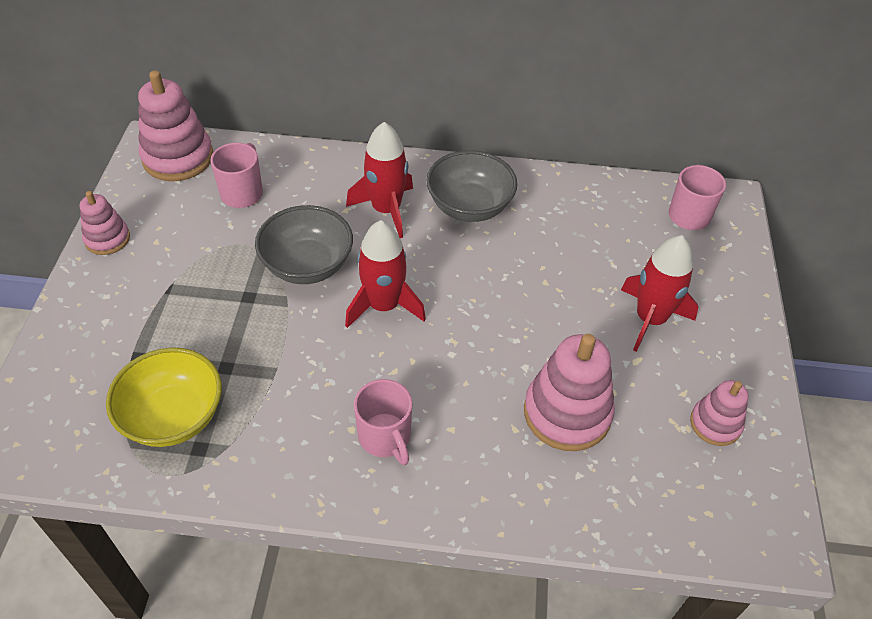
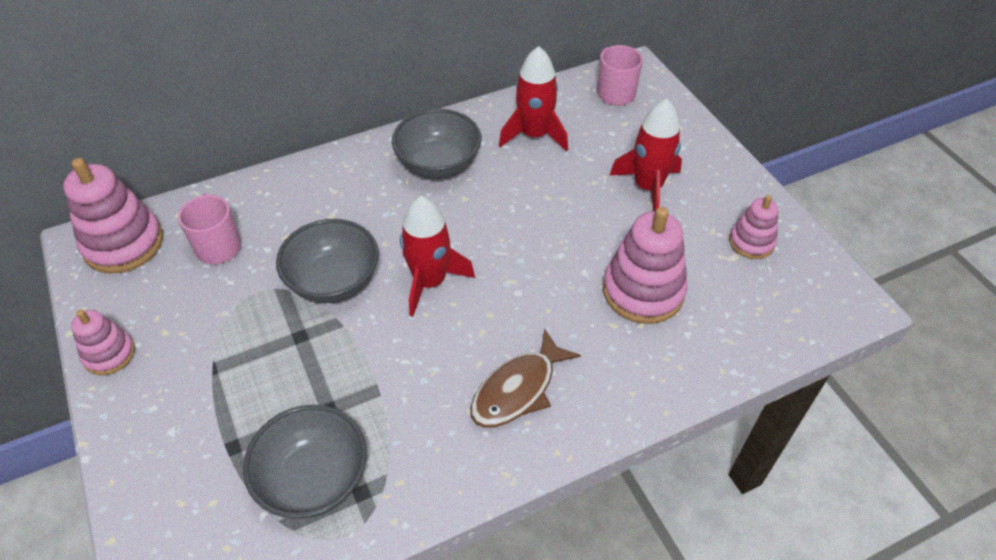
camera: 30 degrees left, 0 degrees up
yellow bowl [106,347,222,447] -> grey bowl [243,405,367,519]
red rocket [346,122,413,238] -> red rocket moved to [499,46,568,152]
pink mug [354,379,412,465] -> brown fish [470,329,581,428]

